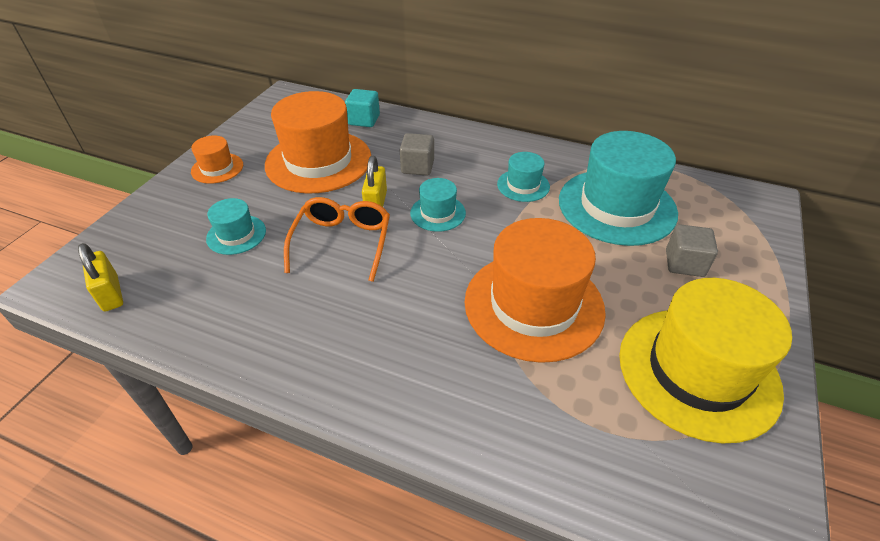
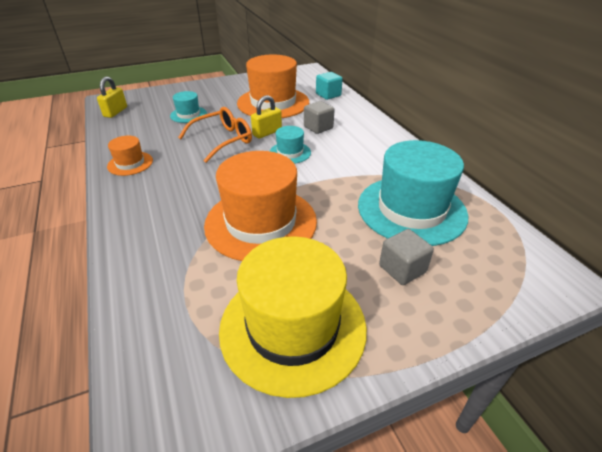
camera: 45 degrees right, 5 degrees down
orange hat [191,135,243,184] -> orange hat moved to [107,136,153,176]
turquoise hat [497,152,550,202] -> none

